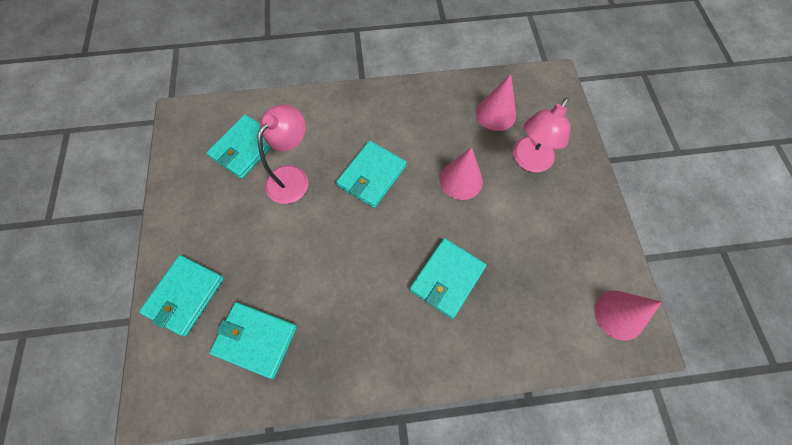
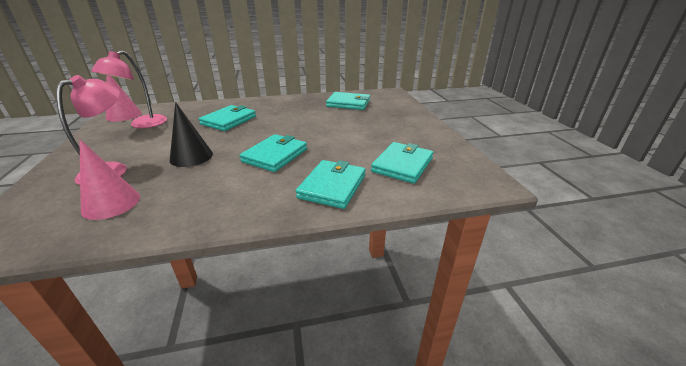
camera: 175 degrees right, 35 degrees down
turquoise wallet [139,255,224,336] -> turquoise wallet moved to [296,160,366,209]
pink lamp [258,105,308,204] -> pink lamp moved to [91,50,167,128]
pink cone [440,147,483,200] -> black cone [170,102,213,167]

